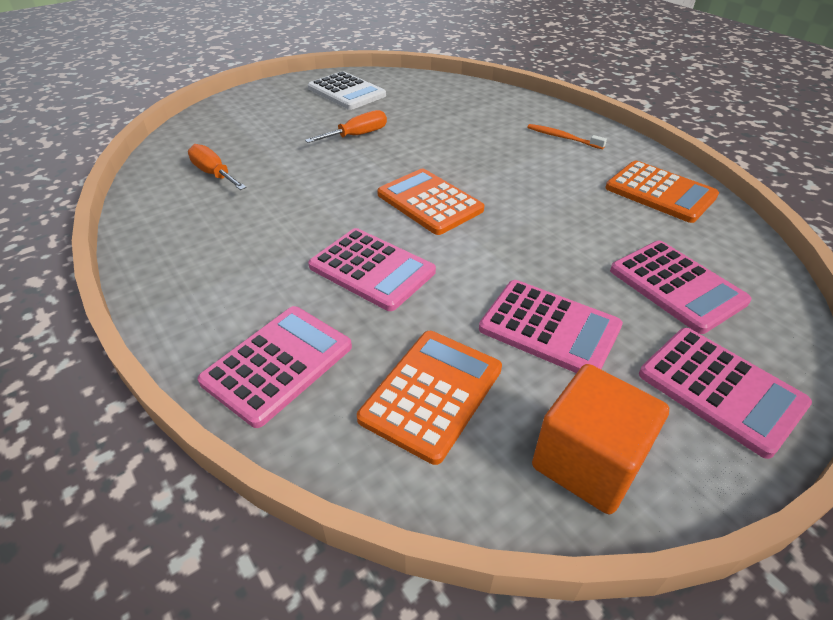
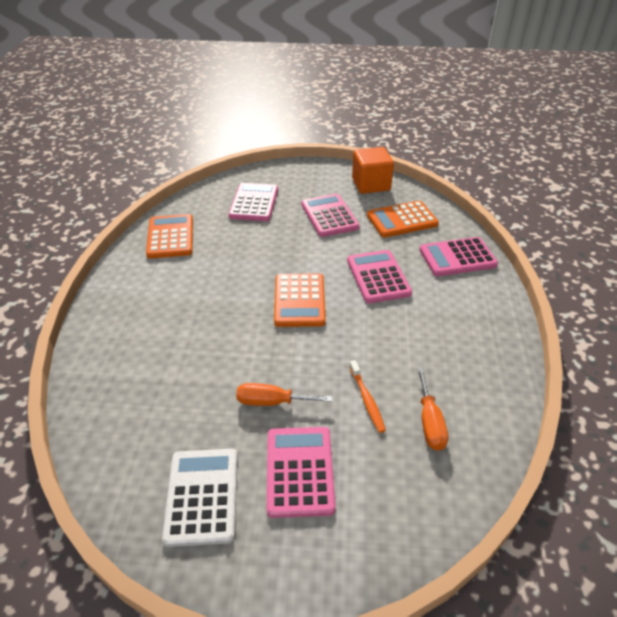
camera: 140 degrees left, 0 degrees up
orange toothbrush [528,124,607,149] -> orange toothbrush moved to [349,360,386,433]
pink calculator [639,328,812,459] -> pink calculator moved to [267,427,336,518]

